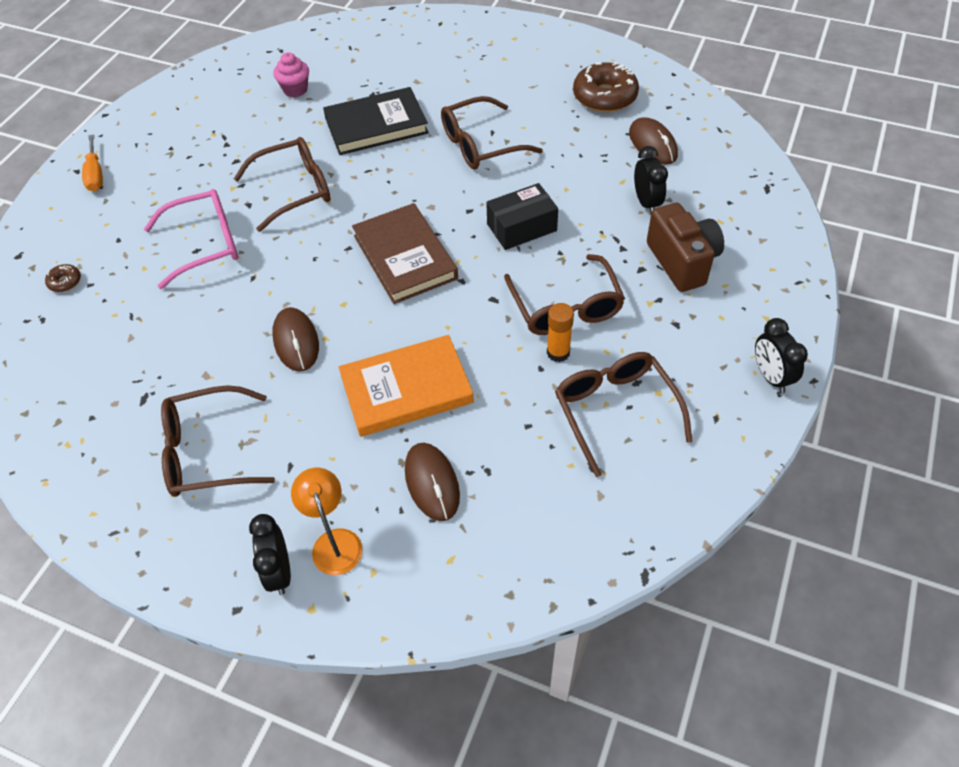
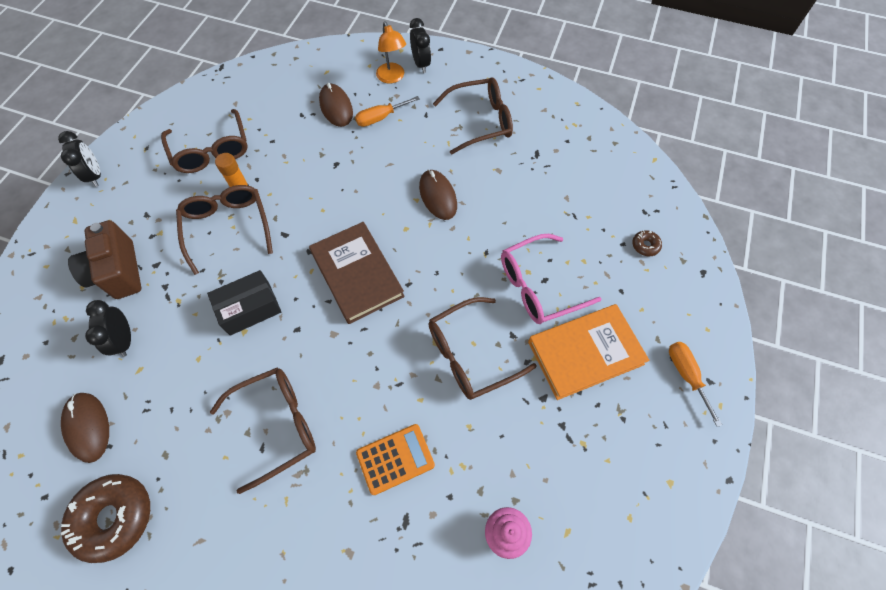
camera: 175 degrees right, 10 degrees up
black book [323,87,429,155] -> orange calculator [356,424,435,495]
orange book [339,335,474,437] -> orange book moved to [528,304,649,400]
none -> orange screwdriver [355,96,419,127]

